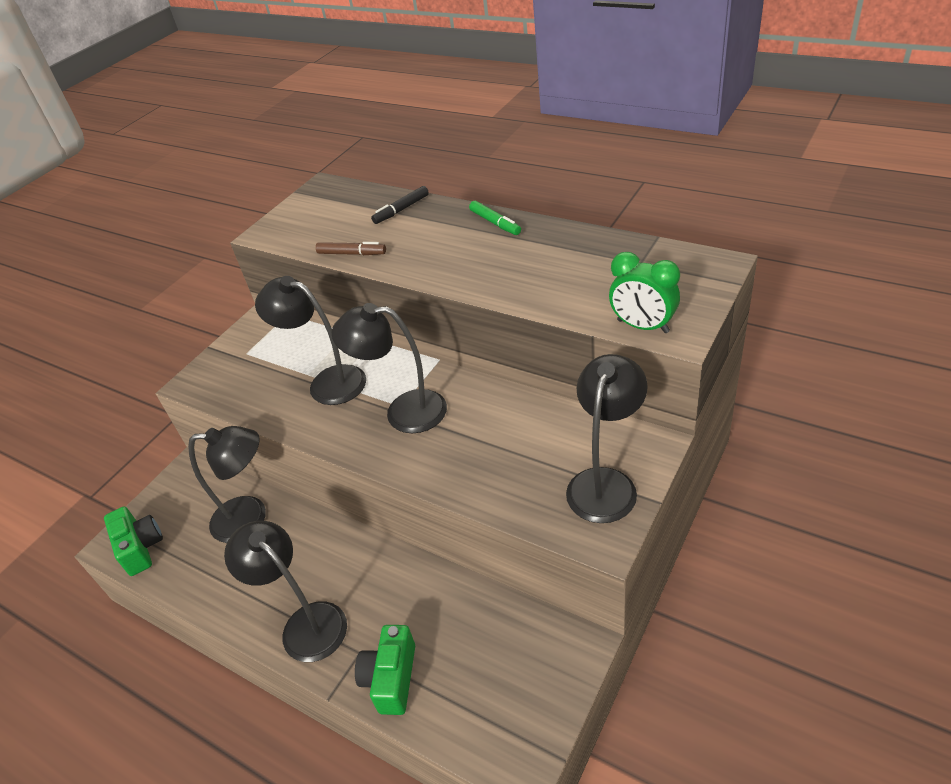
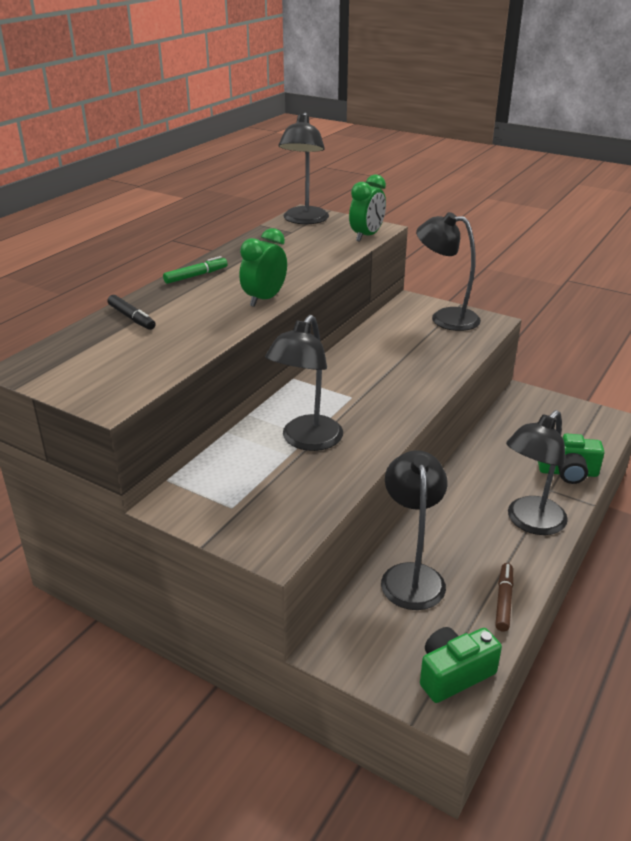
camera: 95 degrees left, 10 degrees down
brown marker [316,242,386,255] -> brown marker moved to [495,563,513,632]
black lamp [332,303,447,433] -> black lamp moved to [278,113,329,224]
none -> green clock [239,228,287,307]

